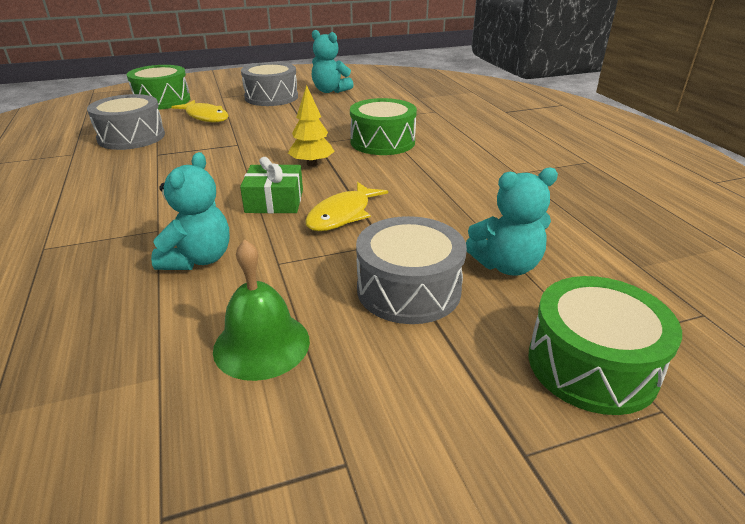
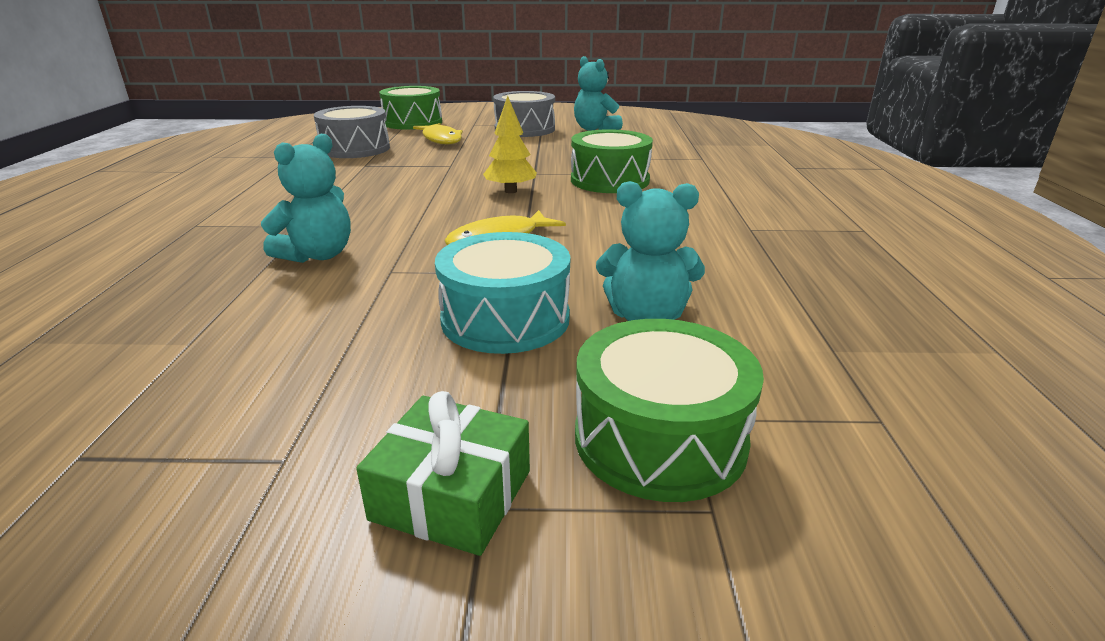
camera: 20 degrees right, 5 degrees down
green bell [213,239,310,381] -> none
green gift [240,157,303,213] -> green gift moved to [356,391,530,556]
grey drum [356,216,467,324] -> turquoise drum [435,232,570,354]

